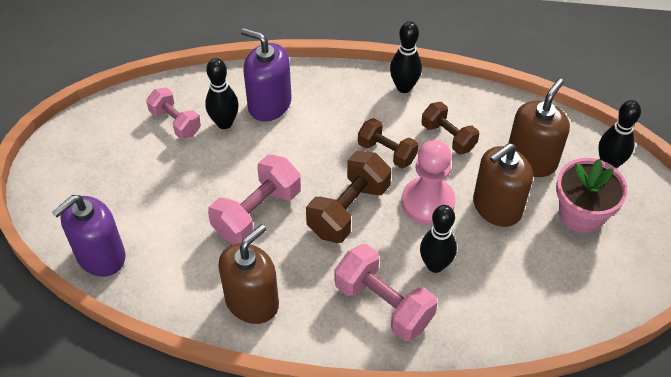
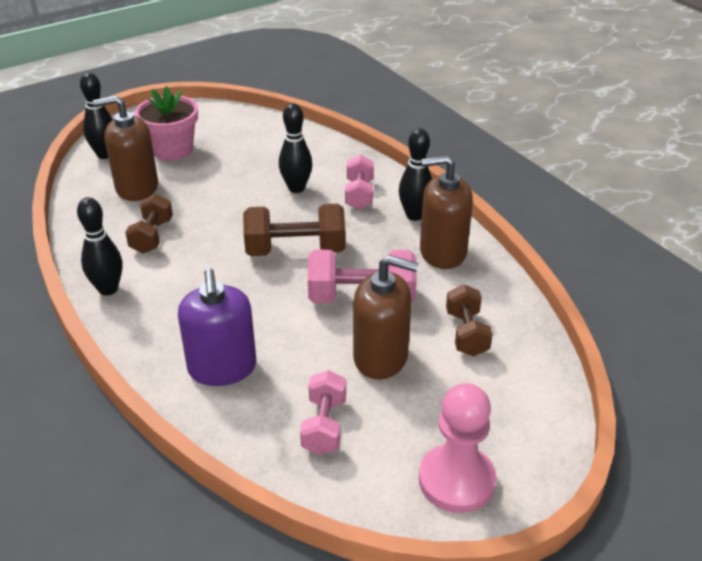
camera: 130 degrees left, 15 degrees down
purple soap dispenser [52,195,125,277] -> none
black bowling pin [205,58,238,129] -> black bowling pin moved to [399,128,432,221]
pink dumbbell [335,244,438,341] -> pink dumbbell [345,155,374,210], size x0.64
brown dumbbell [358,118,418,168] -> brown dumbbell moved to [446,284,492,356]
pink pawn [402,140,456,225] -> pink pawn moved to [419,383,496,513]
brown soap dispenser [473,143,533,227] -> brown soap dispenser moved to [353,255,418,379]

